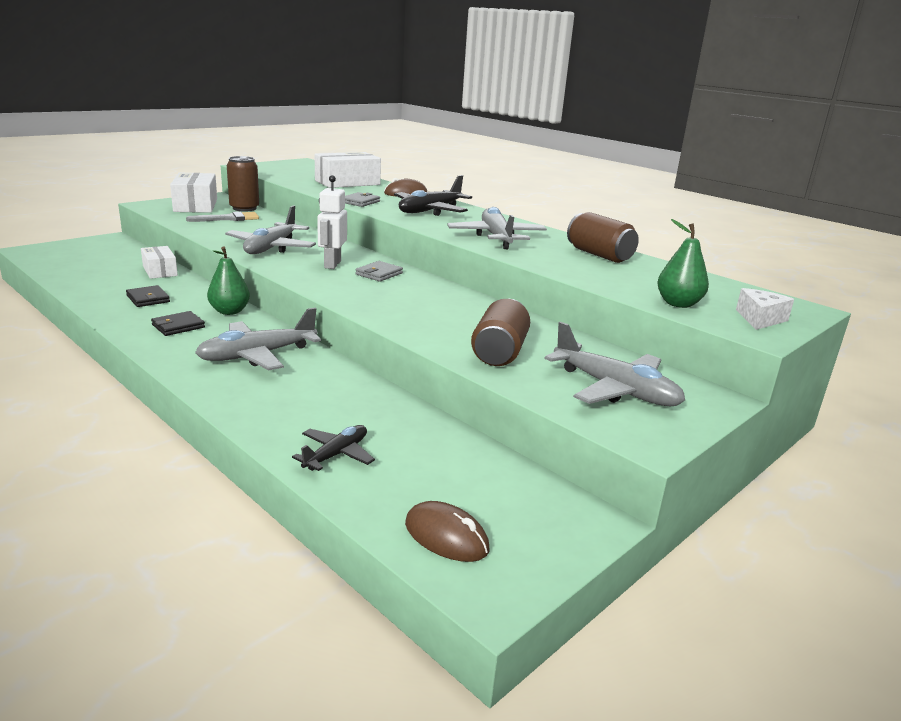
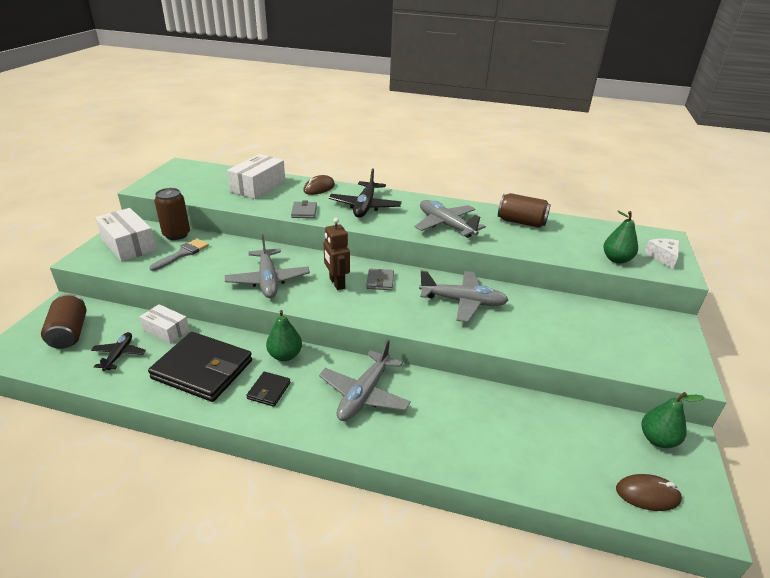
camera: 30 degrees left, 10 degrees up
black wallet [126,285,170,307] -> black wallet [148,332,252,402], size x2.21
black plane [292,425,375,471] -> black plane moved to [91,332,146,371]
white robot [317,175,347,269] -> brown robot [324,218,350,290]
brown can [471,299,530,366] -> brown can moved to [41,294,86,349]
grey plane [545,322,685,406] -> grey plane moved to [419,270,508,322]
none -> green pear [641,392,705,448]

